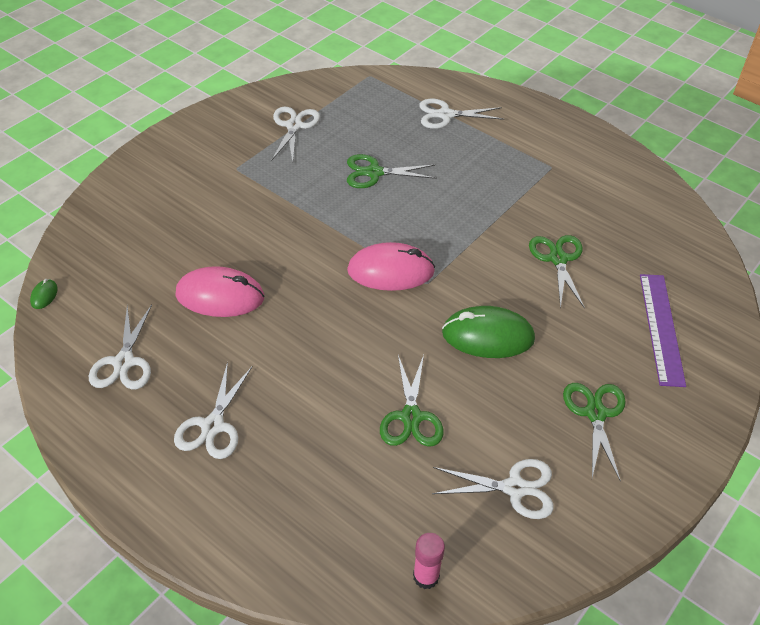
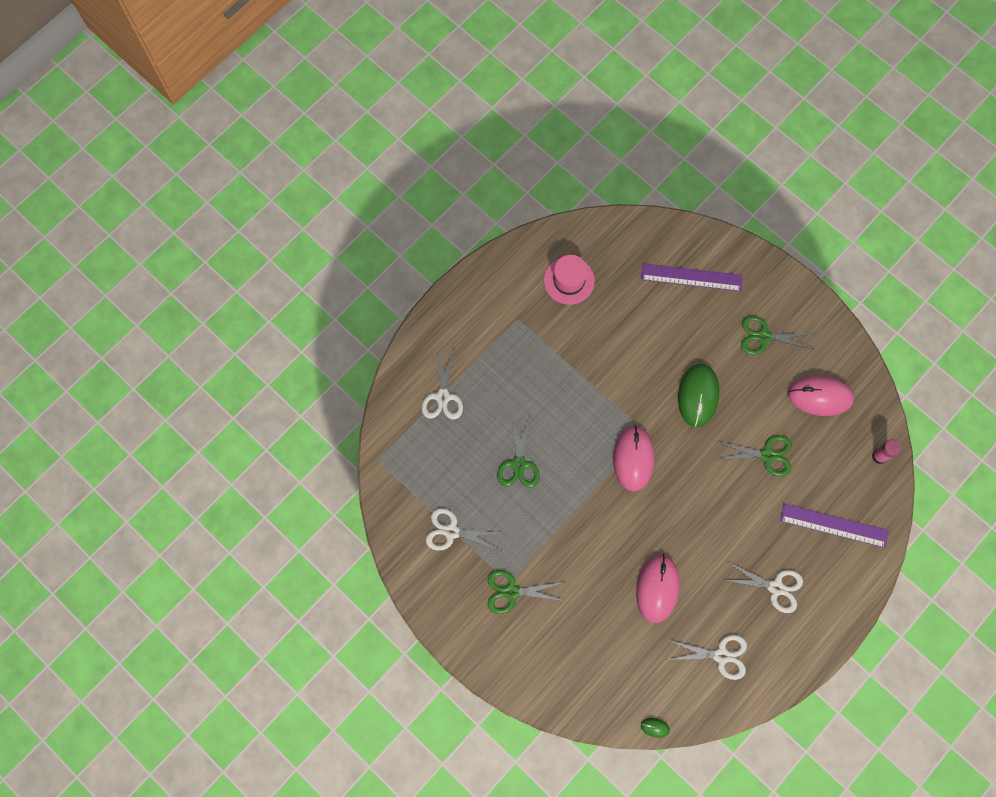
camera: 85 degrees left, 25 degrees up
white scissors [432,459,554,519] -> pink mouse [788,376,854,416]
green scissors [529,235,585,309] -> green scissors moved to [488,570,565,614]
none -> pink hat [544,255,595,305]
none -> purple ruler [780,503,889,548]

